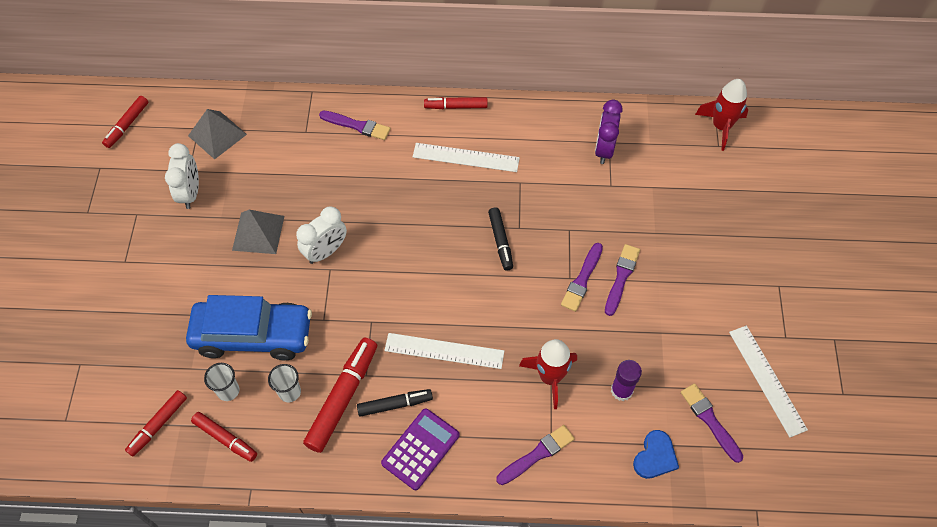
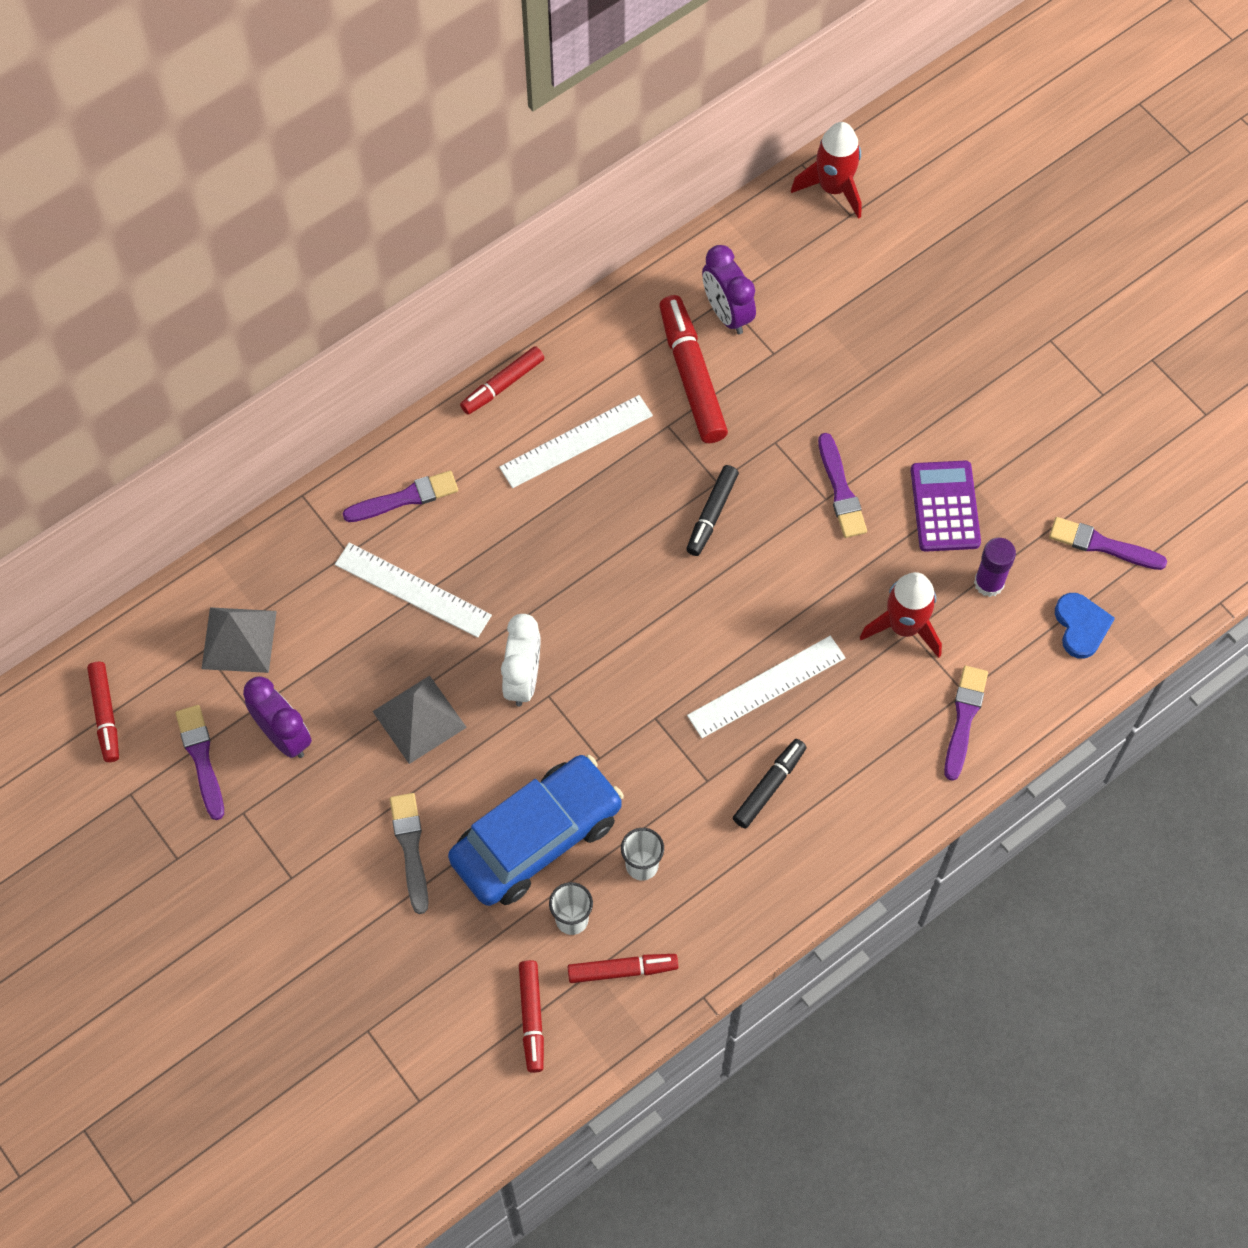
camera: 40 degrees left, 5 degrees up
white clock [165,143,199,209] -> purple clock [243,676,312,758]
red marker [303,337,377,453] -> red marker moved to [659,295,728,443]
purple calculator [381,408,459,490] -> purple calculator moved to [911,461,981,552]
black marker [488,207,513,271] -> black marker turned 75 degrees clockwise [686,465,739,556]
purple brush [605,244,640,316] -> purple brush moved to [175,705,224,820]
white ruler [729,325,808,438] -> white ruler moved to [335,543,492,638]
none -> grey brush [390,793,428,914]

